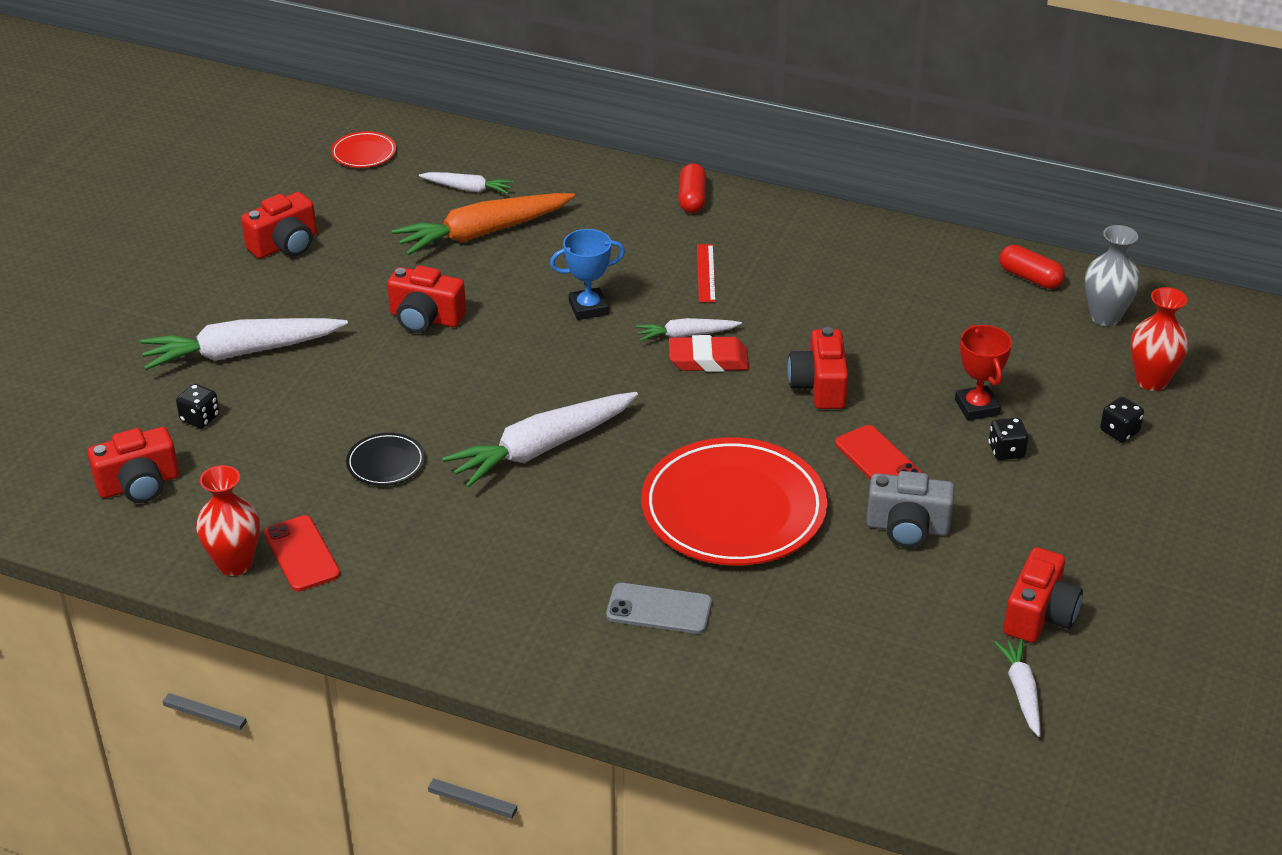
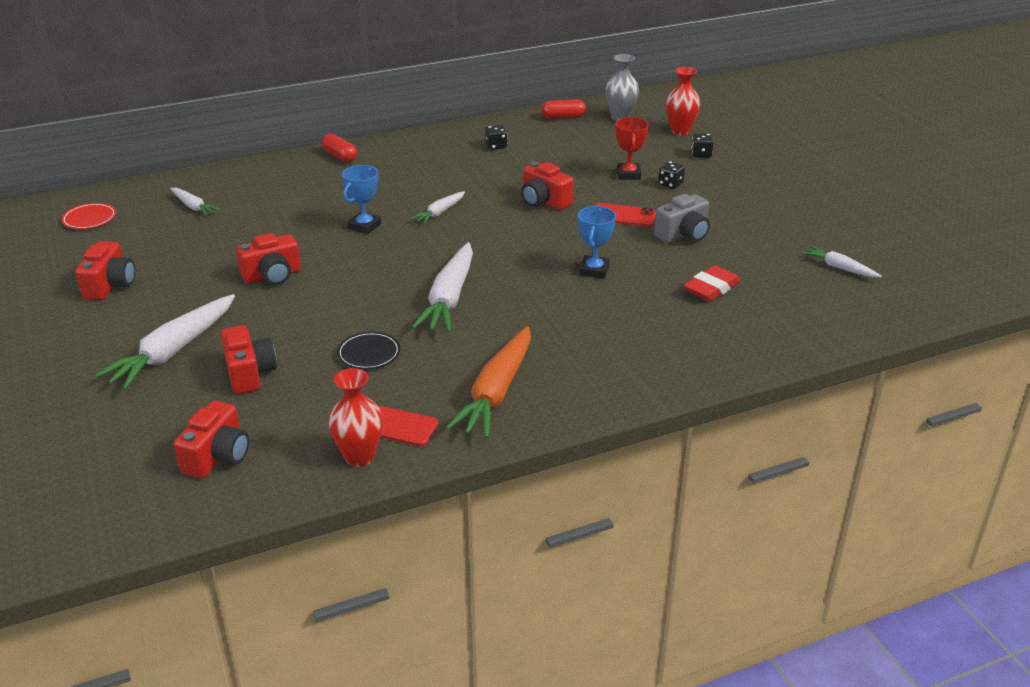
camera: 45 degrees left, 5 degrees down
black dice [176,384,219,428] -> black dice moved to [485,125,507,150]
orange carrot [392,193,575,255] -> orange carrot moved to [446,326,531,438]
white carrot [419,172,514,194] -> white carrot turned 75 degrees clockwise [170,188,220,216]
grey phone [606,583,712,634] -> none
red plate [641,437,827,565] -> blue trophy [578,206,616,279]
red eraser [669,335,749,372] -> red eraser moved to [684,265,741,301]
red ruler [697,244,716,302] -> none
red trophy [955,325,1012,421] -> red trophy turned 60 degrees clockwise [616,117,649,180]
red camera [1003,547,1083,643] -> red camera moved to [221,325,277,394]

